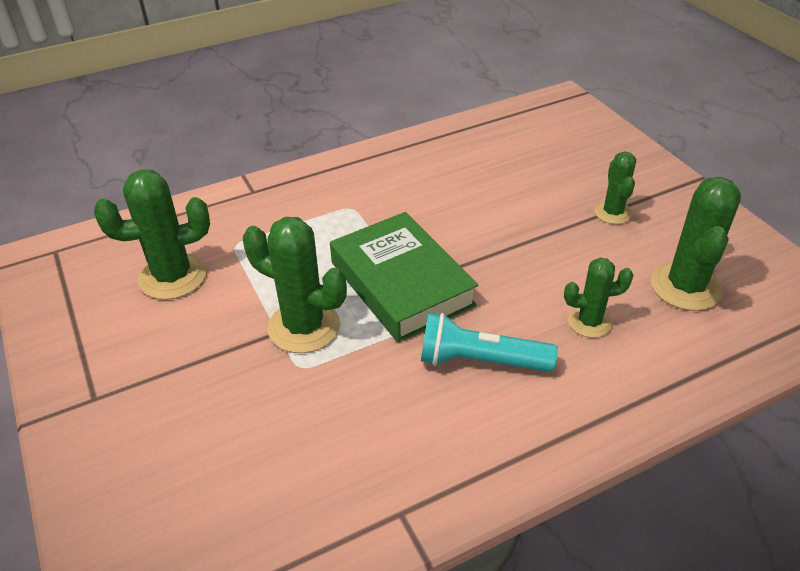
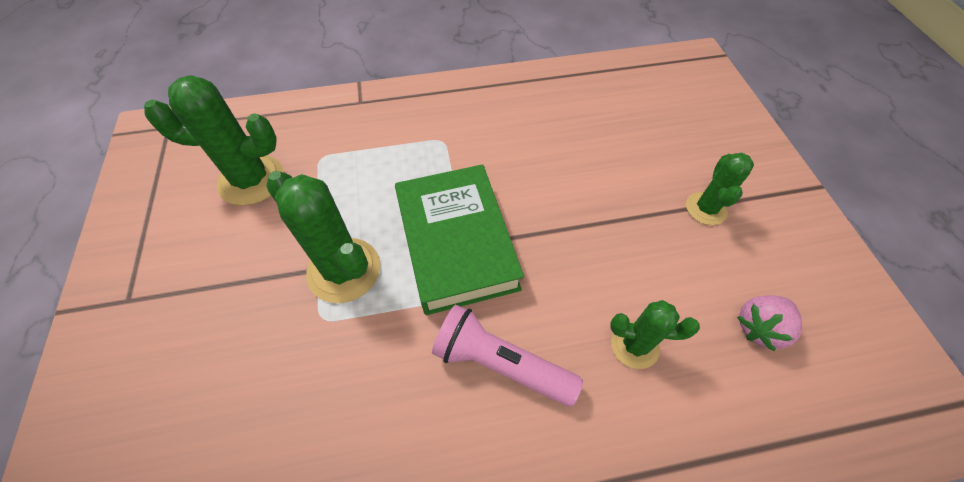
camera: 15 degrees right, 15 degrees up
turquoise flashlight [421,313,558,372] -> pink flashlight [432,304,583,406]
green cactus [651,177,741,311] -> pink strawberry [737,295,802,351]

